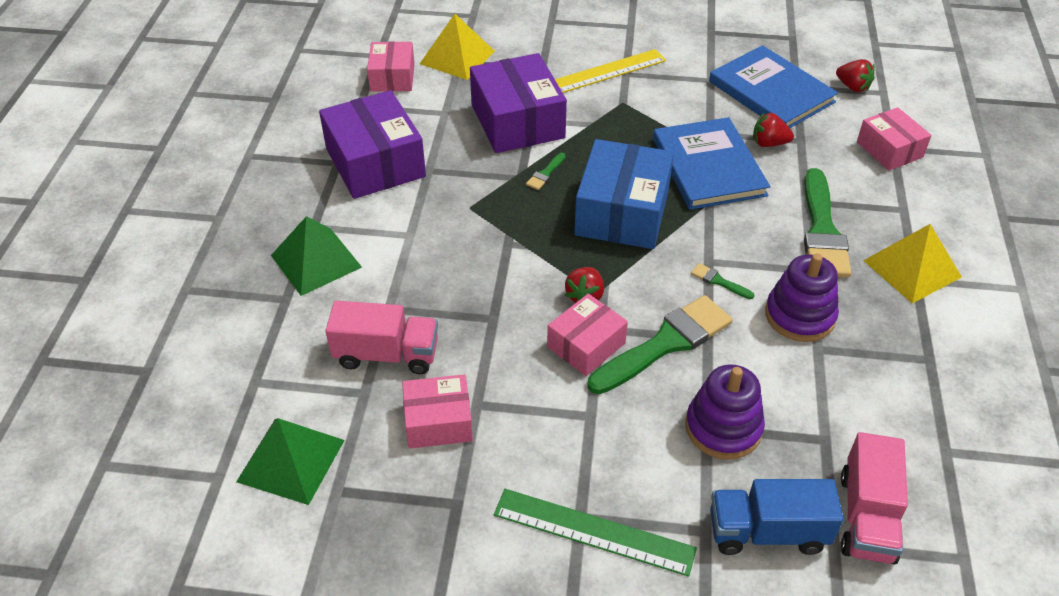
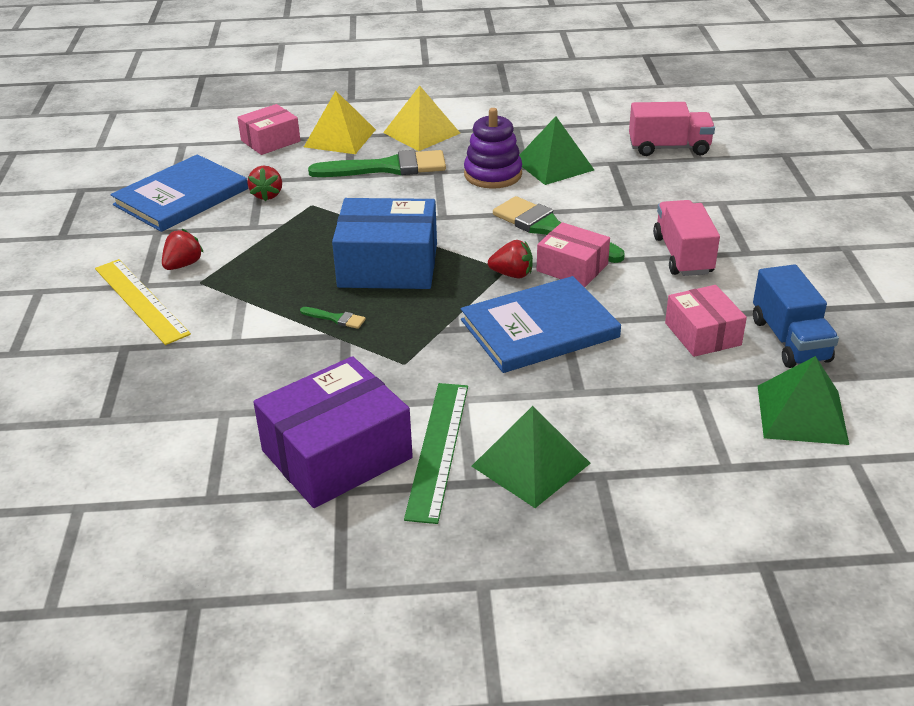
camera: 100 degrees left, 10 degrees down
pink truck [325,301,438,374] -> pink truck moved to [653,200,720,276]
pink box [367,41,415,91] -> none
yellow pyramid [420,14,495,80] -> yellow pyramid moved to [304,91,376,154]
purple box [470,53,567,153] -> none
green ruler [494,489,697,577] -> green ruler moved to [404,383,468,524]
blue book [653,117,770,210] -> blue book moved to [461,276,621,373]
purple stacking toy [686,364,765,460] -> none
green brush [691,263,754,299] -> none
blue truck [710,479,843,555] -> blue truck moved to [753,264,839,368]
red strawberry [836,59,875,92] -> red strawberry moved to [162,229,204,270]
none -> green pyramid [519,116,594,185]

